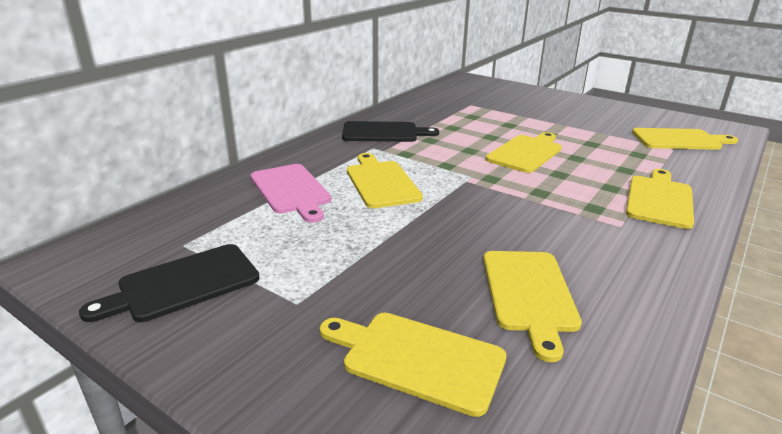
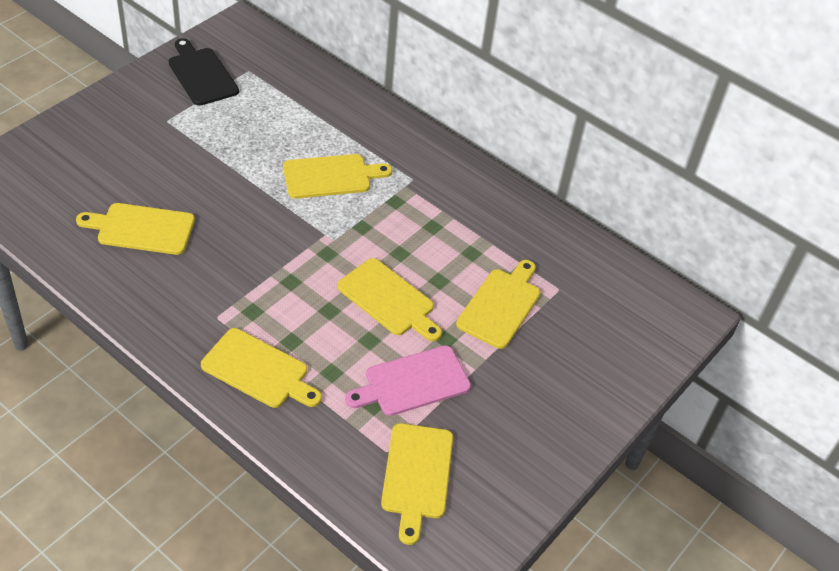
camera: 90 degrees right, 20 degrees up
pink cutting board [251,164,331,223] -> pink cutting board moved to [345,345,471,416]
yellow cutting board [320,313,506,417] -> yellow cutting board moved to [456,260,541,349]
black cutting board [342,121,439,142] -> none

